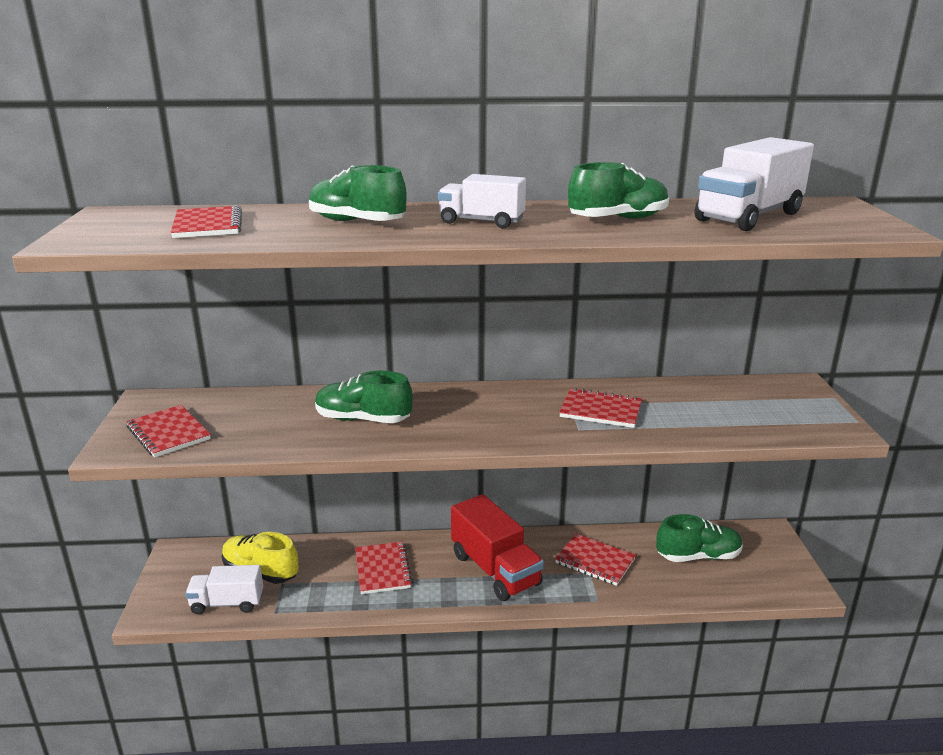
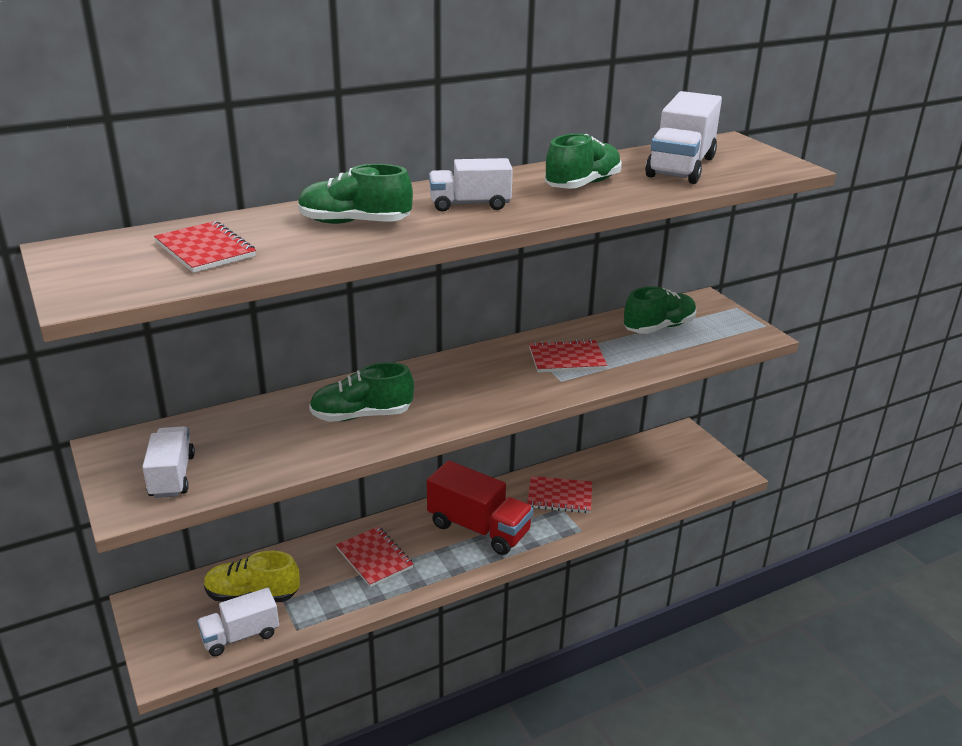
camera: 25 degrees left, 5 degrees up
red notebook [126,405,211,457] -> white truck [142,426,195,498]
green shoe [656,514,743,562] -> green shoe moved to [624,286,696,334]

